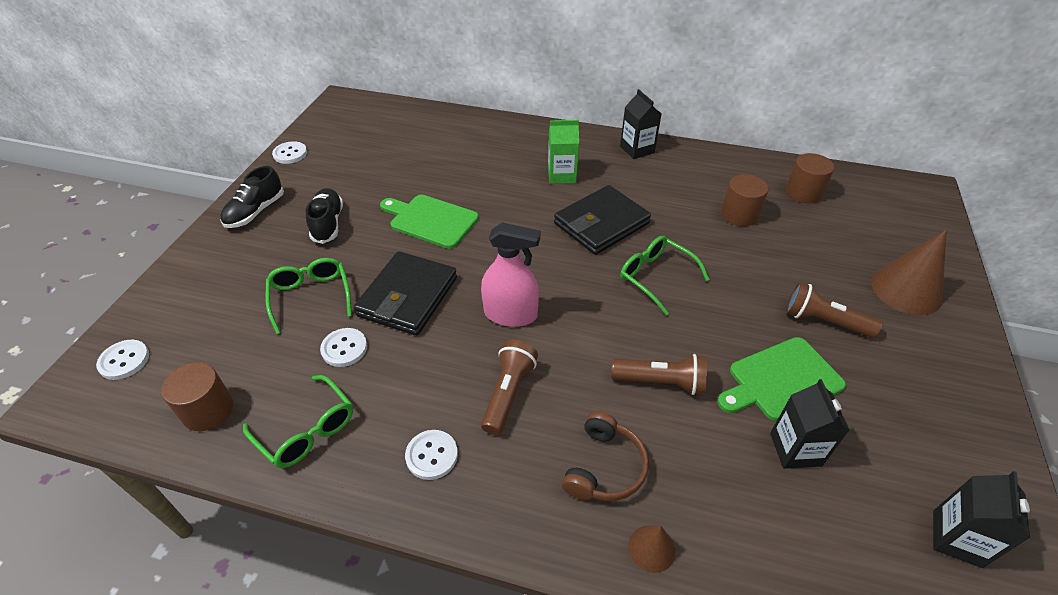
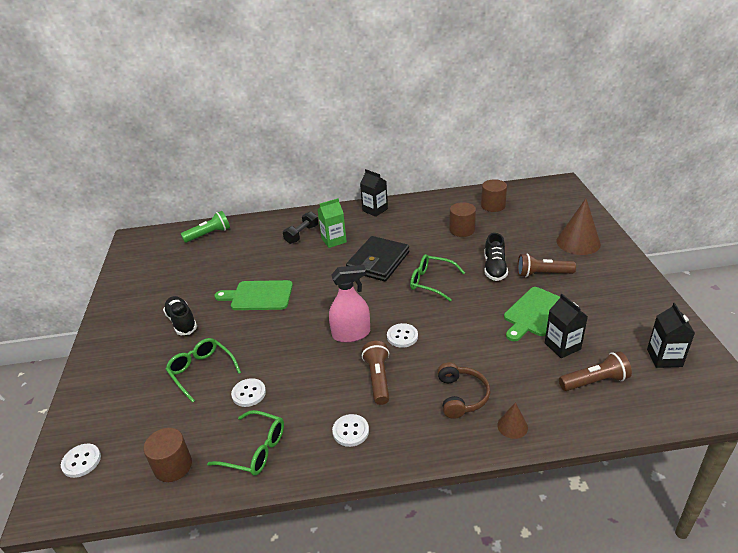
camera: 20 degrees left, 10 degrees down
black shoe [220,166,284,228] -> black shoe moved to [484,233,508,281]
white button [272,141,307,164] -> white button moved to [387,323,418,348]
black wallet [354,251,457,336] -> none
brown flashlight [611,354,707,395] -> brown flashlight moved to [559,352,632,391]
none -> green flashlight [181,211,230,243]
none -> black dumbbell [283,211,318,244]

